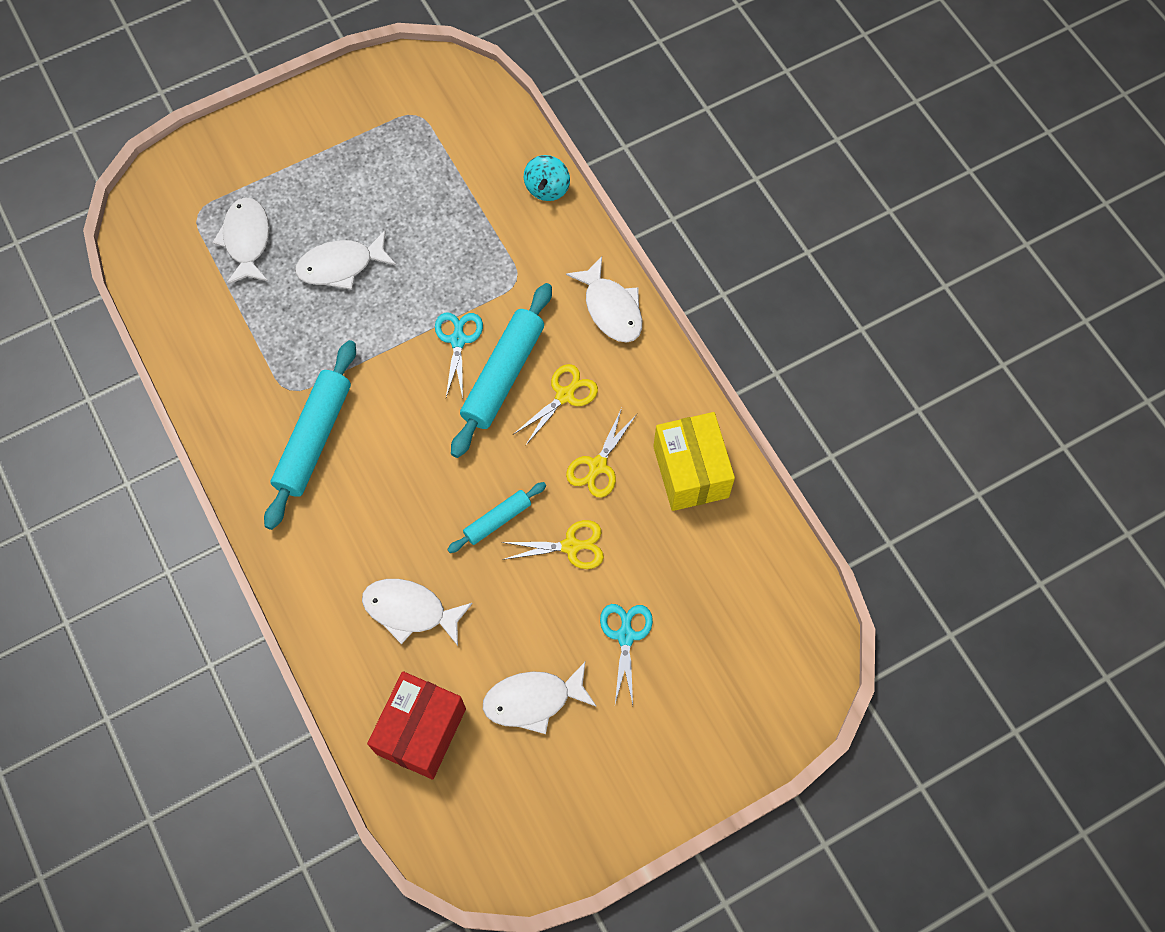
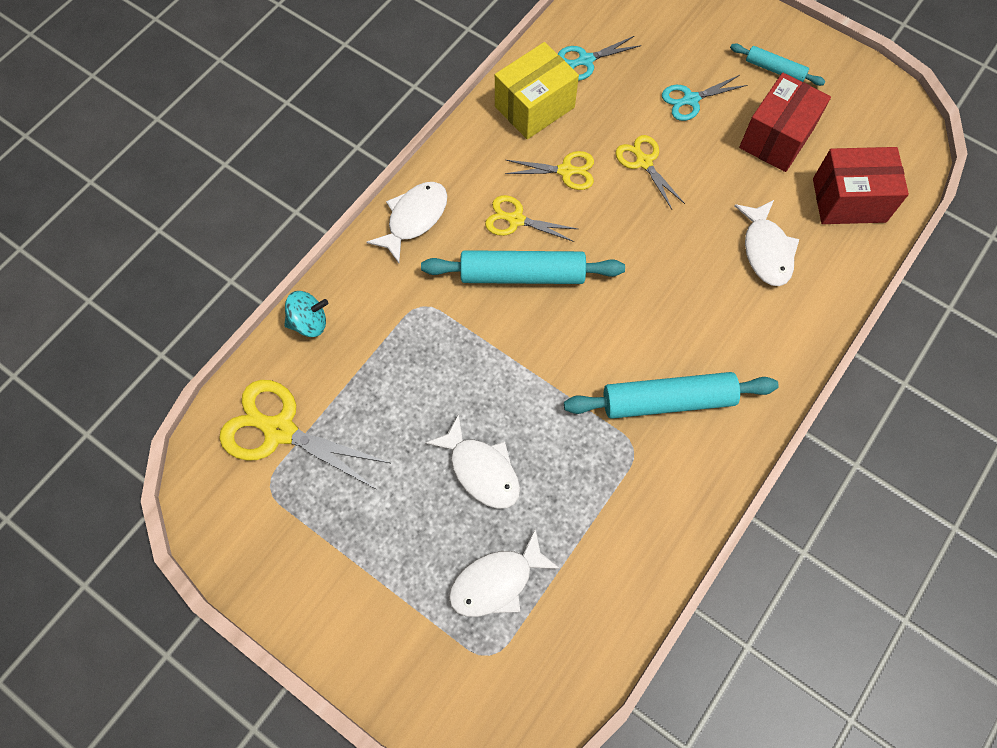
camera: 115 degrees left, 0 degrees up
turquoise scissors [435,313,483,398] -> turquoise scissors moved to [558,36,641,81]
turquoise rolling pin [447,482,546,553] -> turquoise rolling pin moved to [730,43,826,86]
white fish [483,662,597,734] -> red box [739,73,831,172]
none -> yellow scissors [219,380,390,489]

